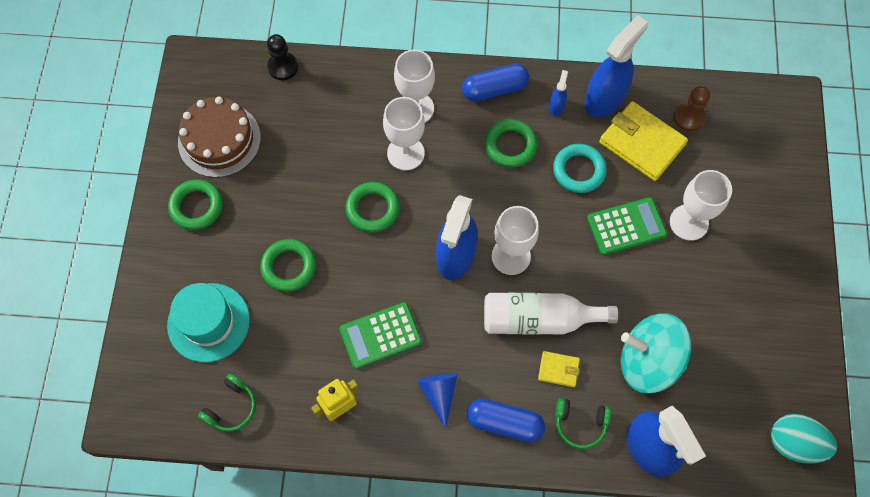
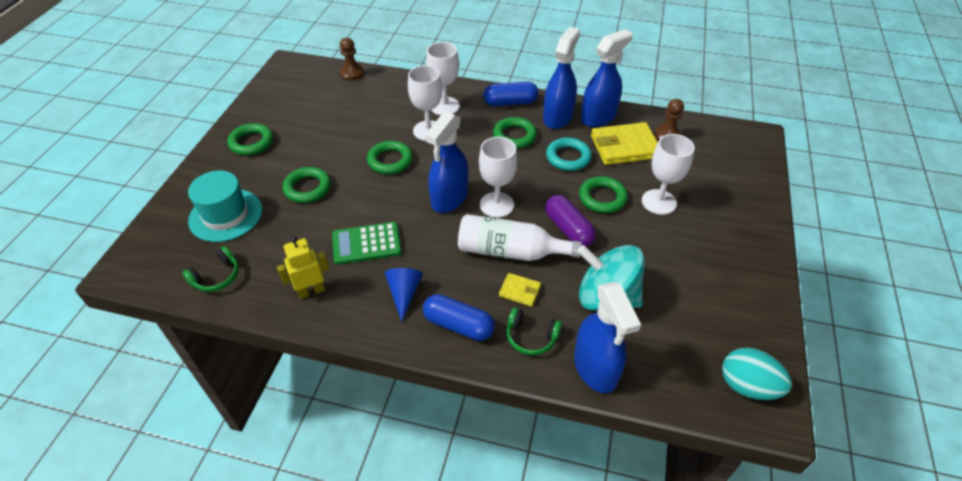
camera: 10 degrees right, 20 degrees down
brown cake [178,97,261,178] -> none
black pawn [267,34,298,80] -> brown pawn [340,38,364,81]
blue spray bottle [549,70,568,116] -> blue spray bottle [543,27,580,129], size x2.22
green calculator [587,197,667,255] -> green ring [579,176,628,213]
yellow wallet [599,101,688,181] -> yellow wallet turned 60 degrees counterclockwise [591,122,658,165]
none -> purple capsule [545,195,596,247]

